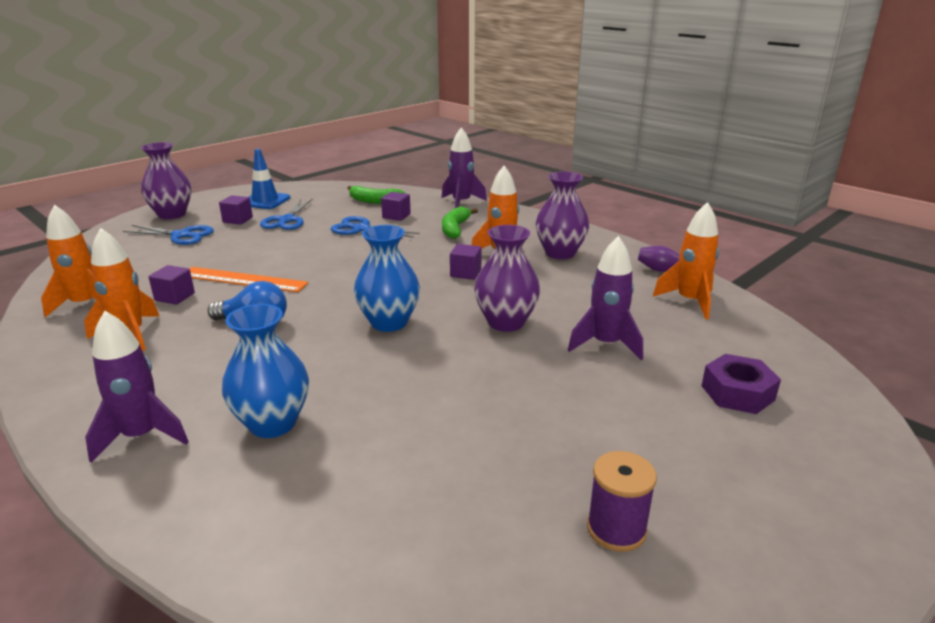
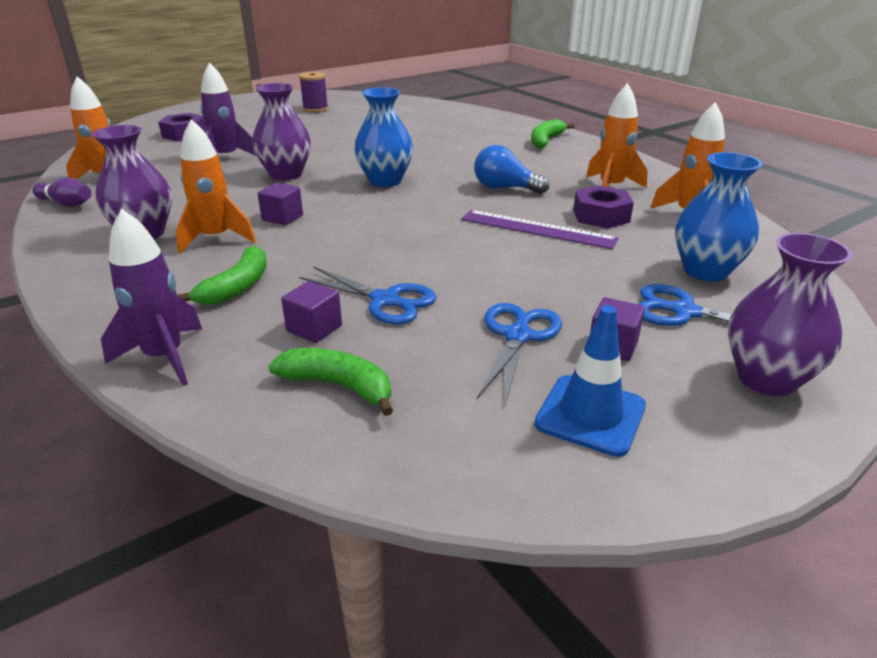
camera: 170 degrees left, 5 degrees up
purple rocket [85,311,189,463] -> green banana [531,119,575,148]
purple cube [148,265,195,305] -> purple nut [573,185,634,229]
orange ruler [189,267,308,292] -> purple ruler [461,210,619,249]
blue vase [222,304,309,438] -> blue vase moved to [675,152,762,282]

